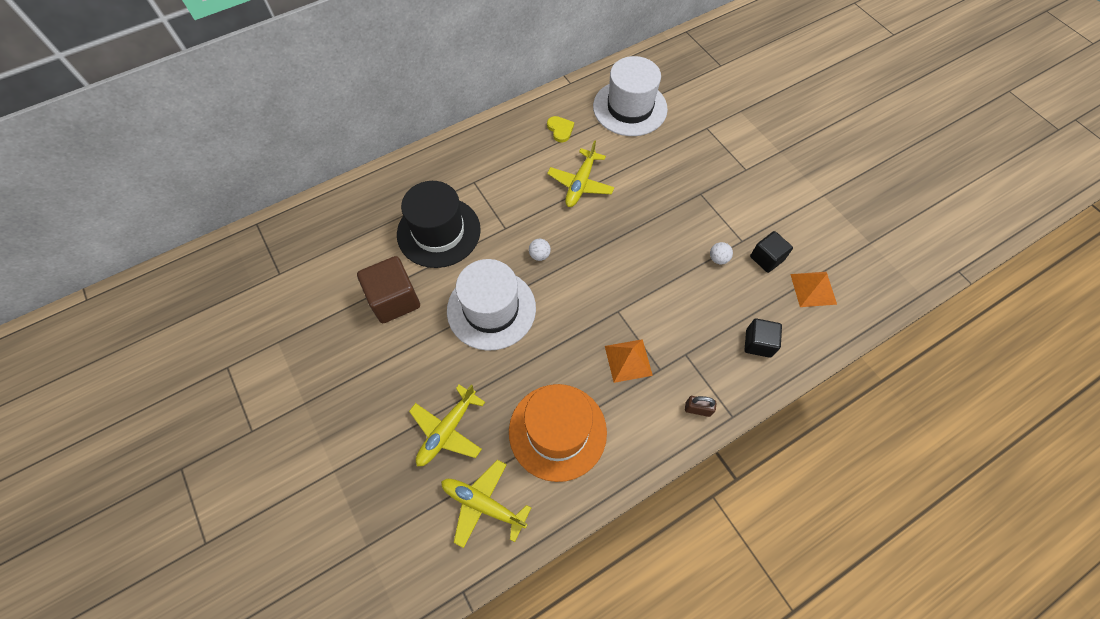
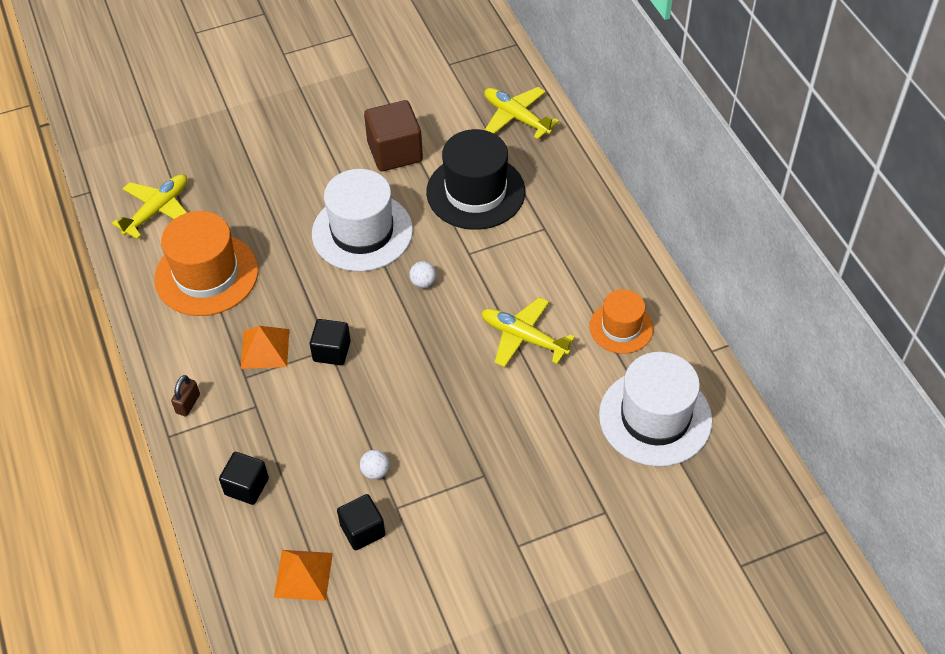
camera: 100 degrees right, 10 degrees down
yellow plane [409,384,485,466] -> yellow plane moved to [484,87,559,139]
yellow heart [547,116,574,143] -> orange hat [589,289,654,354]
none -> black cube [310,319,351,365]

